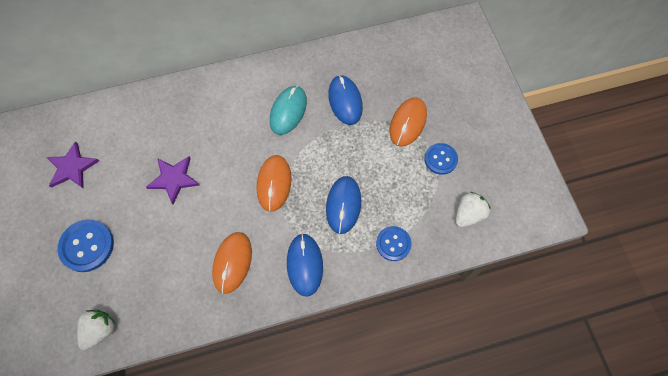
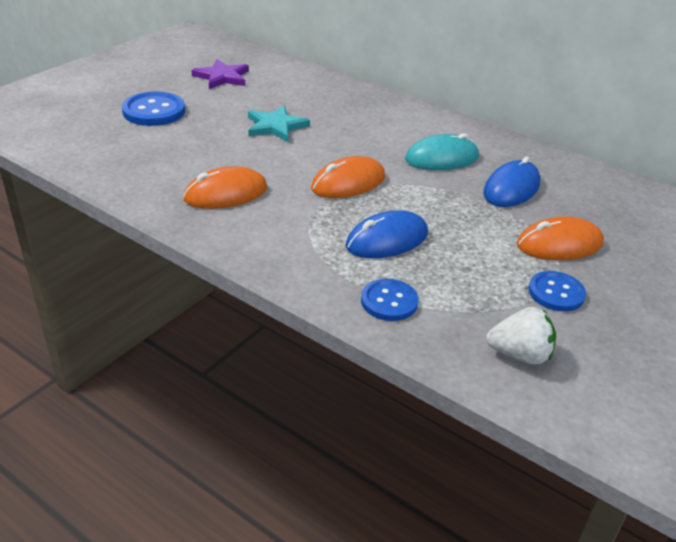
camera: 50 degrees right, 30 degrees down
white strawberry [77,309,116,350] -> none
purple star [146,156,200,204] -> turquoise star [248,106,310,142]
blue mouse [287,233,323,297] -> none

